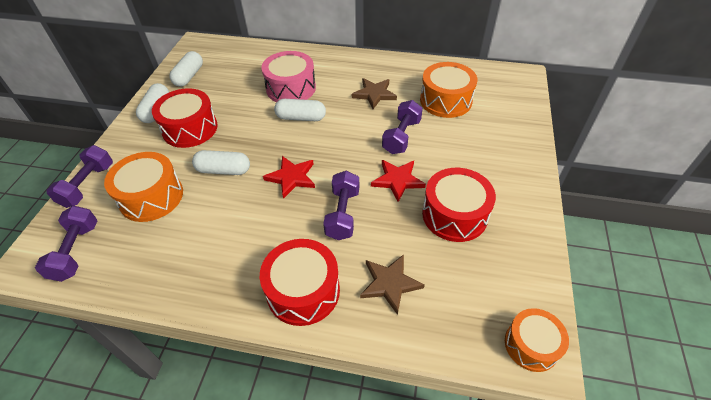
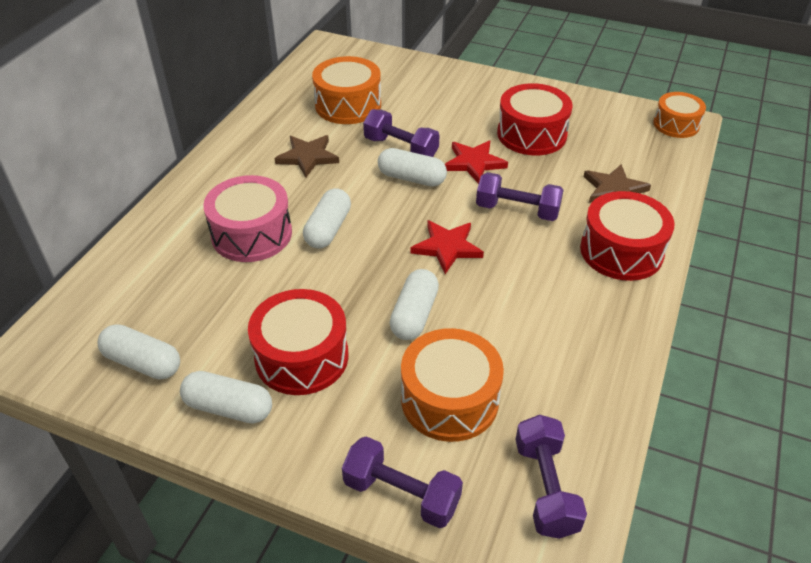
camera: 80 degrees left, 5 degrees down
purple dumbbell [35,206,97,282] -> purple dumbbell turned 75 degrees clockwise [515,415,587,539]
none -> white capsule [378,148,447,187]

